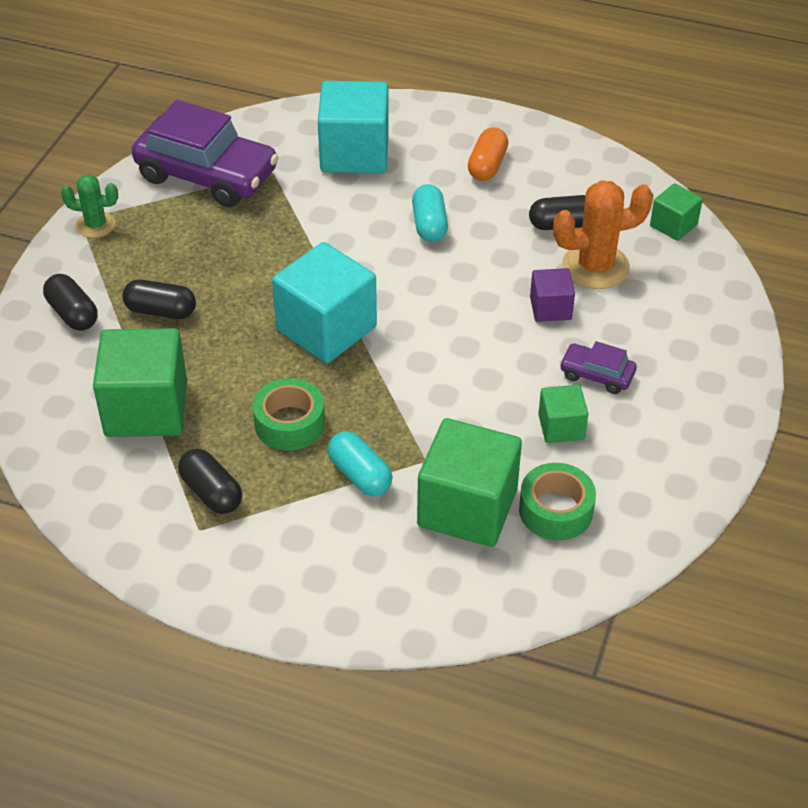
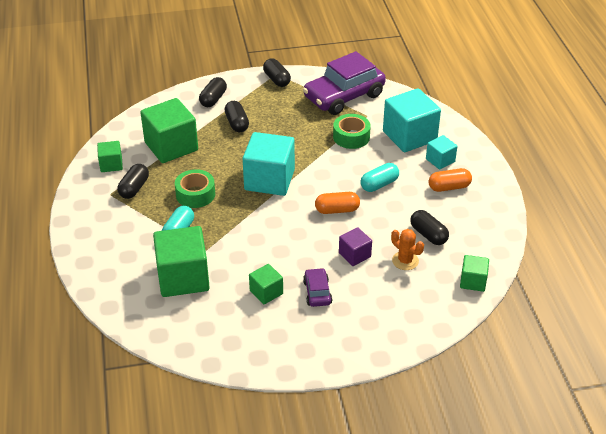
camera: 60 degrees right, 5 degrees down
green cactus [61,175,118,238] -> black capsule [263,58,291,87]
purple car [132,100,279,207] -> purple car turned 60 degrees clockwise [303,51,386,115]
green tape [519,463,596,541] -> green tape moved to [333,114,371,149]
orange cactus [553,180,653,289] -> orange cactus [391,229,424,270], size x0.60
none -> green cube [97,141,123,172]
none -> orange capsule [315,192,360,214]
none -> turquoise cube [426,135,457,170]

